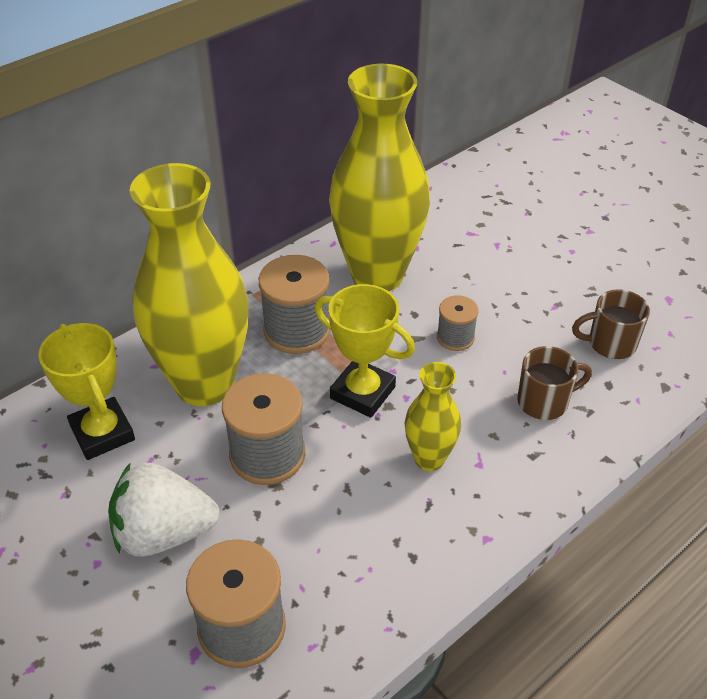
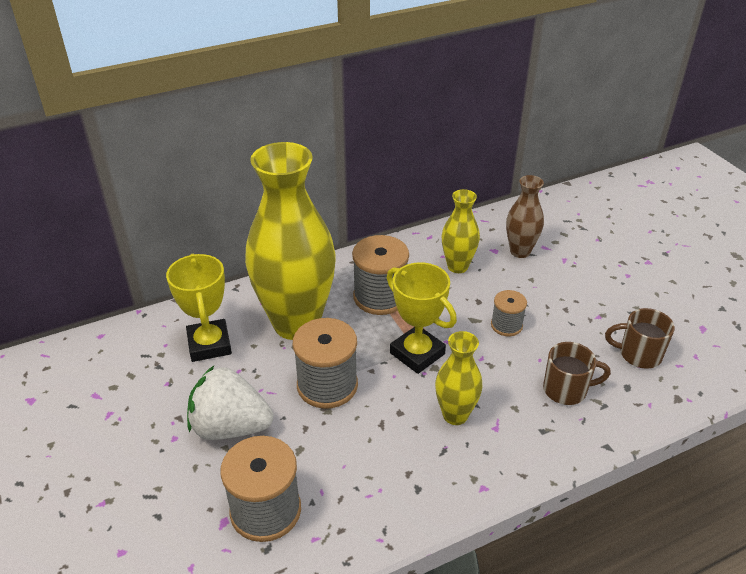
camera: 15 degrees right, 5 degrees down
yellow vase [329,64,430,291] -> yellow vase [442,189,480,273], size x0.48
none -> brown vase [506,175,544,258]

